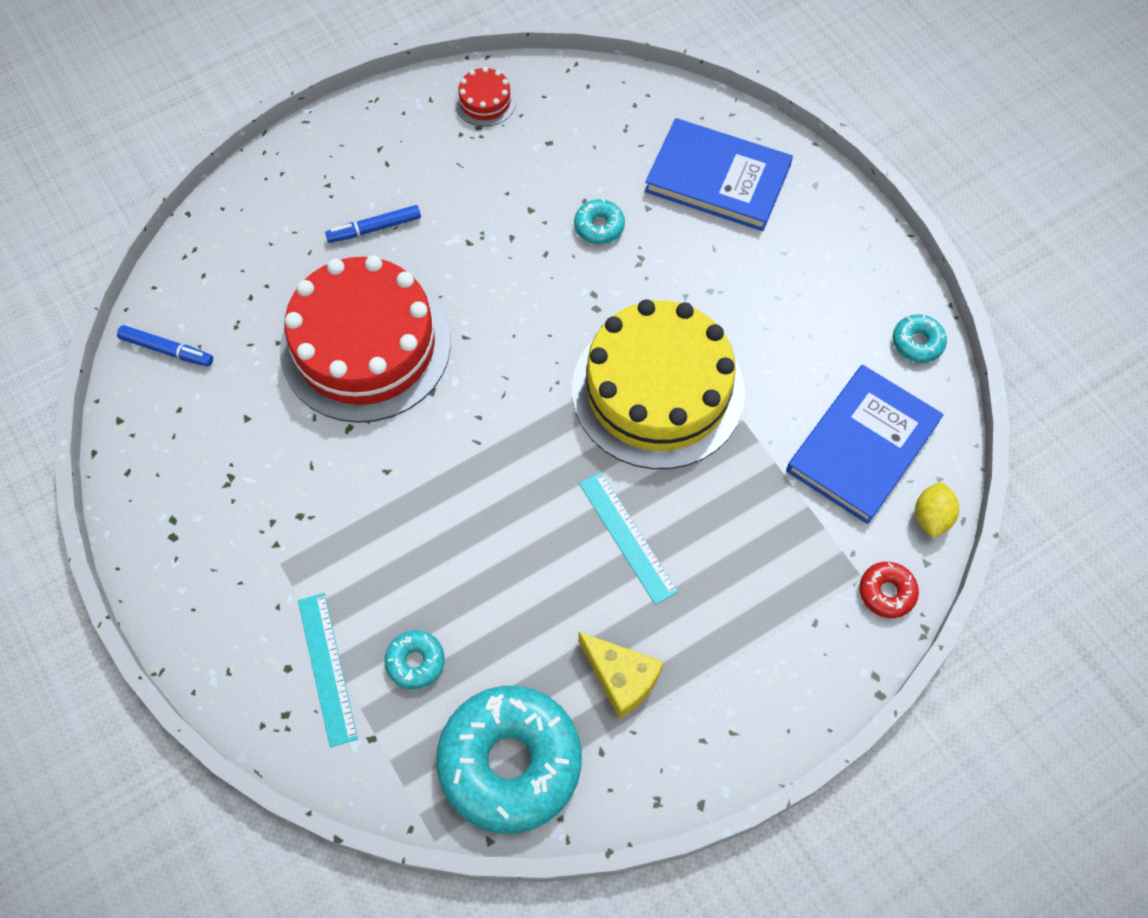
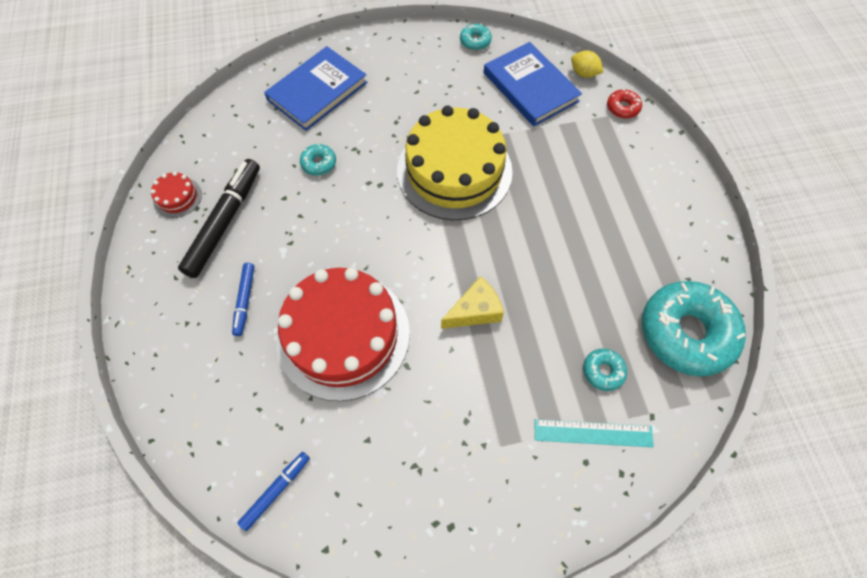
camera: 70 degrees left, 0 degrees up
yellow cheese [578,632,664,719] -> yellow cheese moved to [441,276,504,329]
turquoise ruler [579,472,678,605] -> none
none -> black marker [178,159,260,278]

